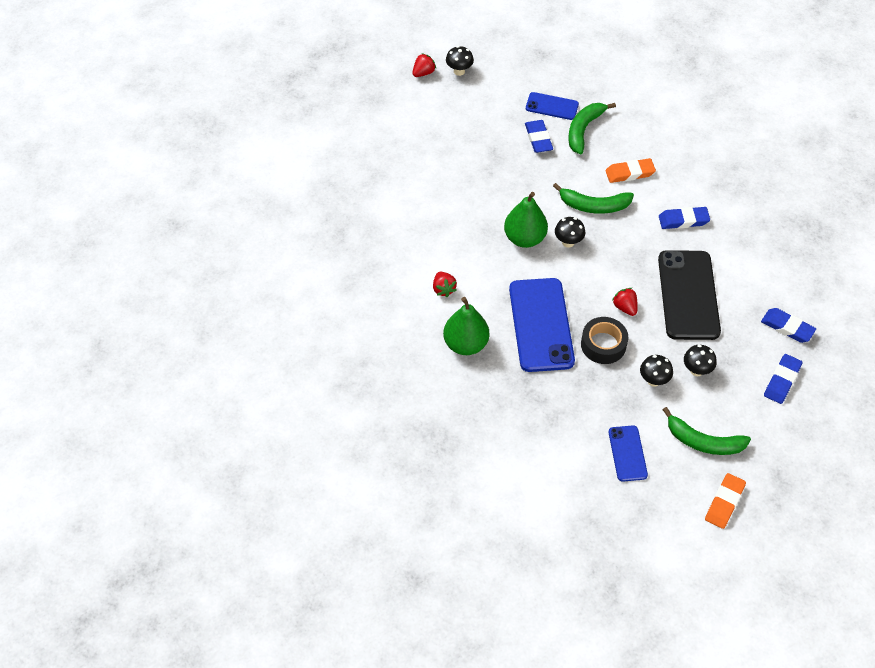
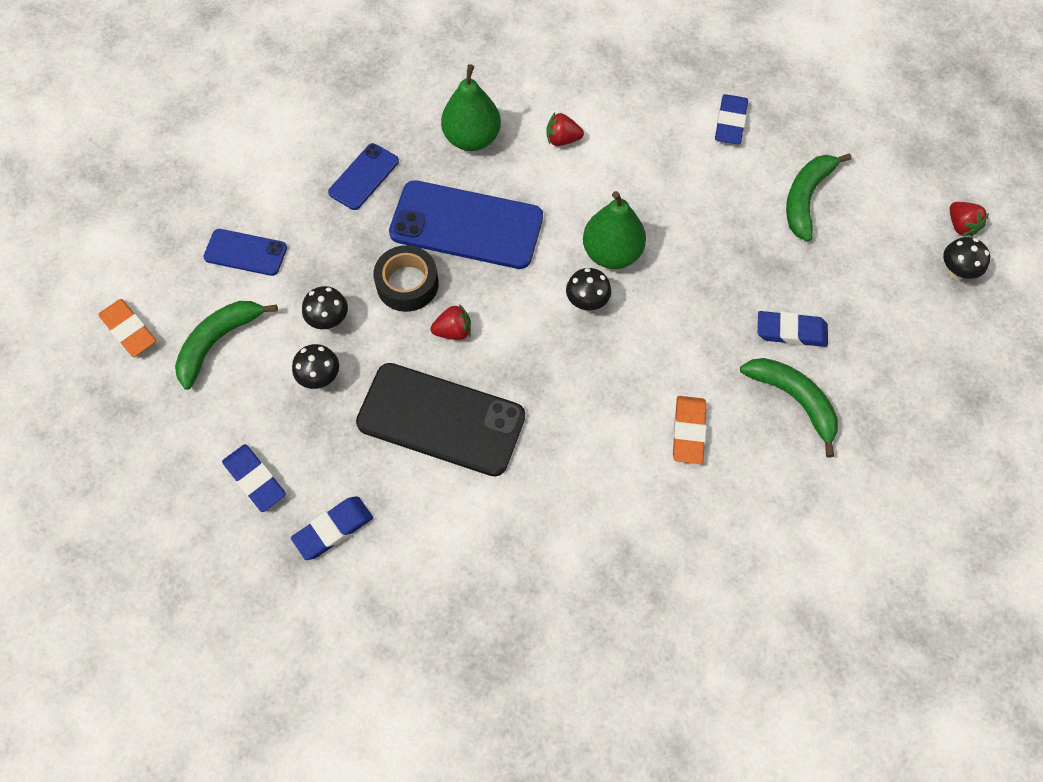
camera: 110 degrees right, 10 degrees up
blue phone [526,92,579,120] -> blue phone moved to [328,143,399,210]
green banana [553,183,634,214] -> green banana moved to [786,153,851,241]
blue eraser [659,207,710,229] -> blue eraser moved to [715,94,748,144]

